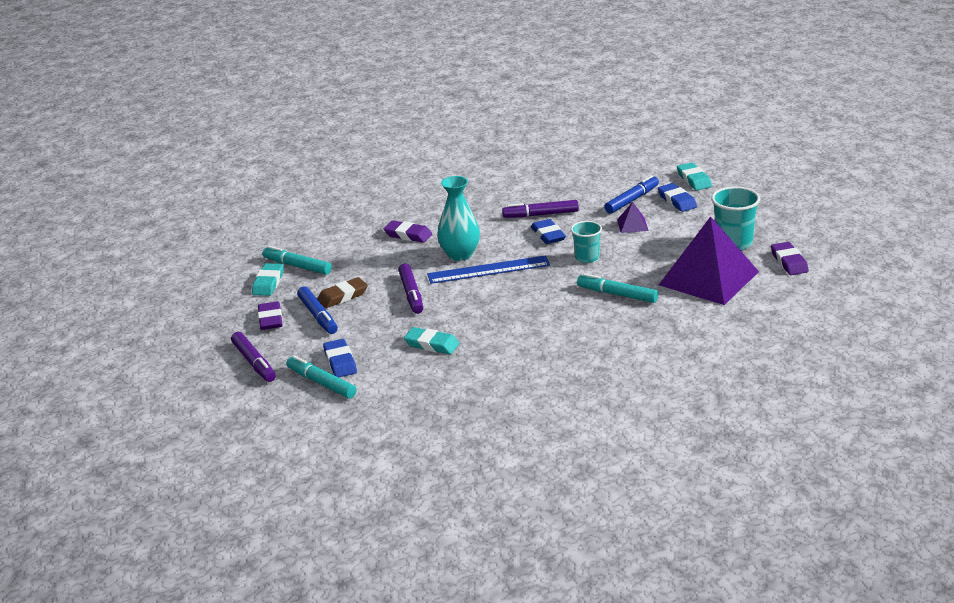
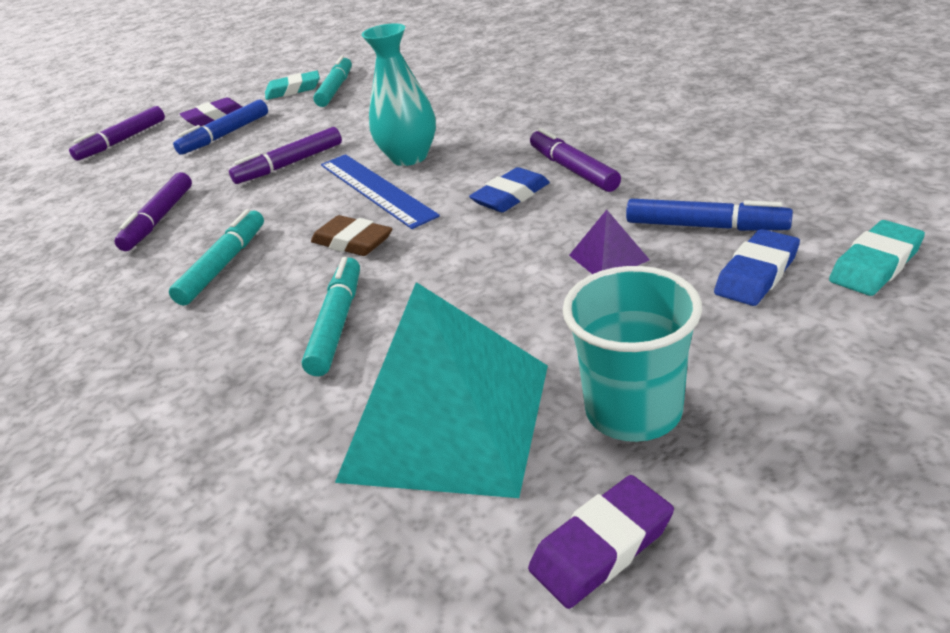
camera: 70 degrees right, 5 degrees up
turquoise marker [287,355,357,399] -> turquoise marker moved to [169,209,264,305]
brown eraser [317,277,368,308] -> brown eraser moved to [311,215,392,256]
blue eraser [323,339,357,378] -> none
purple eraser [384,220,432,243] -> none
turquoise eraser [404,327,459,354] -> purple marker [114,172,192,251]
turquoise cup [571,221,602,263] -> none
purple pyramid [659,216,759,305] -> turquoise pyramid [335,282,548,498]

